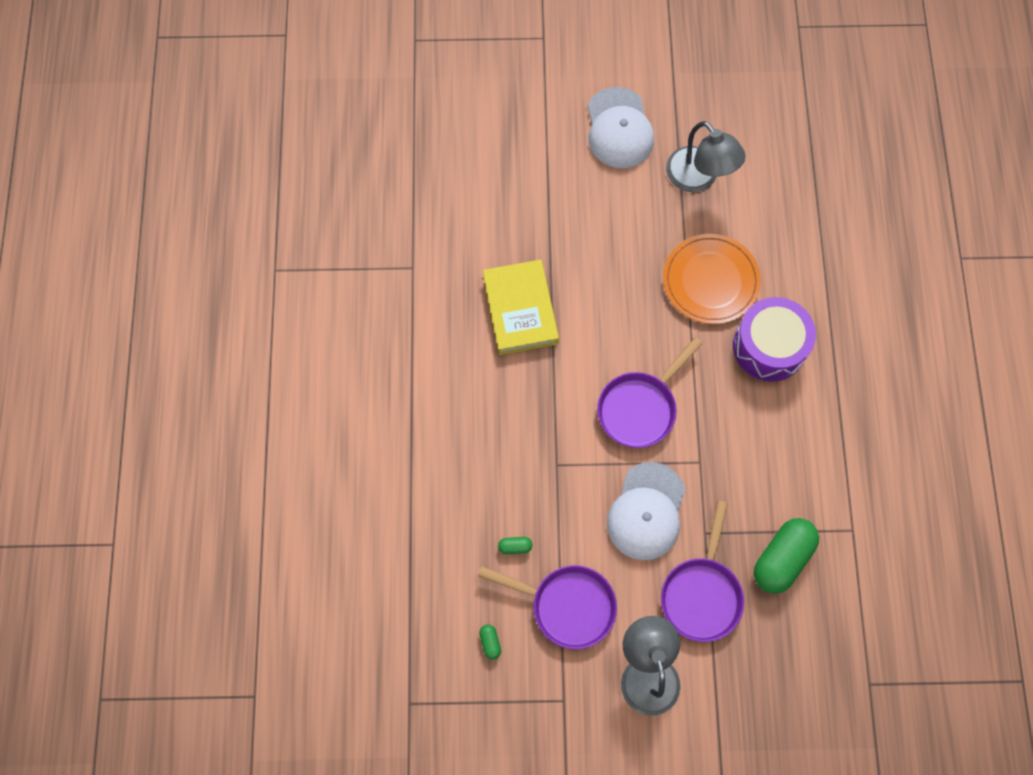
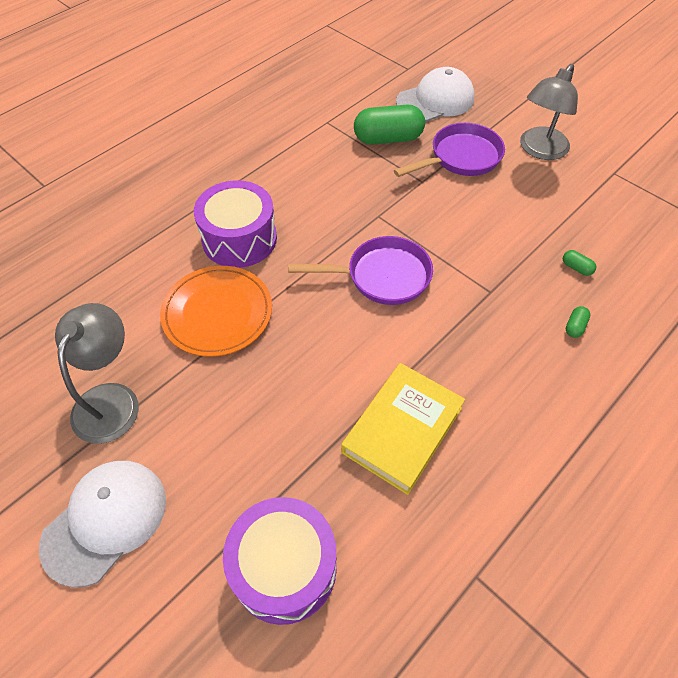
camera: 135 degrees left, 15 degrees down
purple pan [478,565,617,649] -> none
green capsule [479,624,501,660] -> green capsule moved to [566,306,590,338]
white cap [607,462,686,560] -> white cap moved to [396,67,475,122]
none -> purple drum [223,497,337,625]

